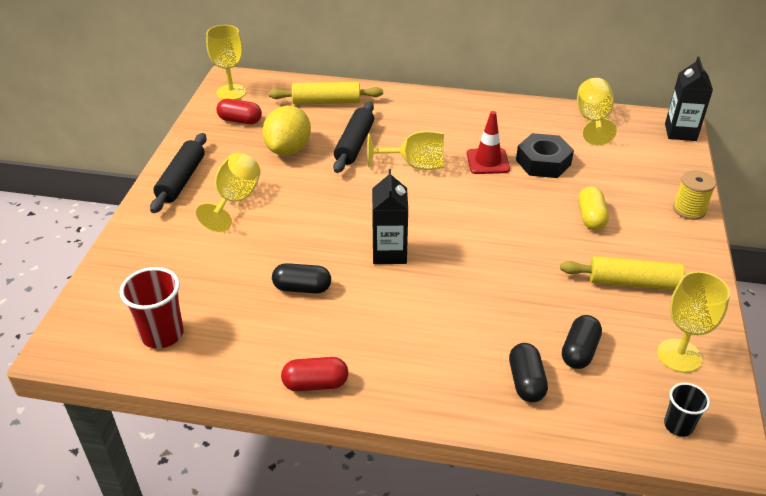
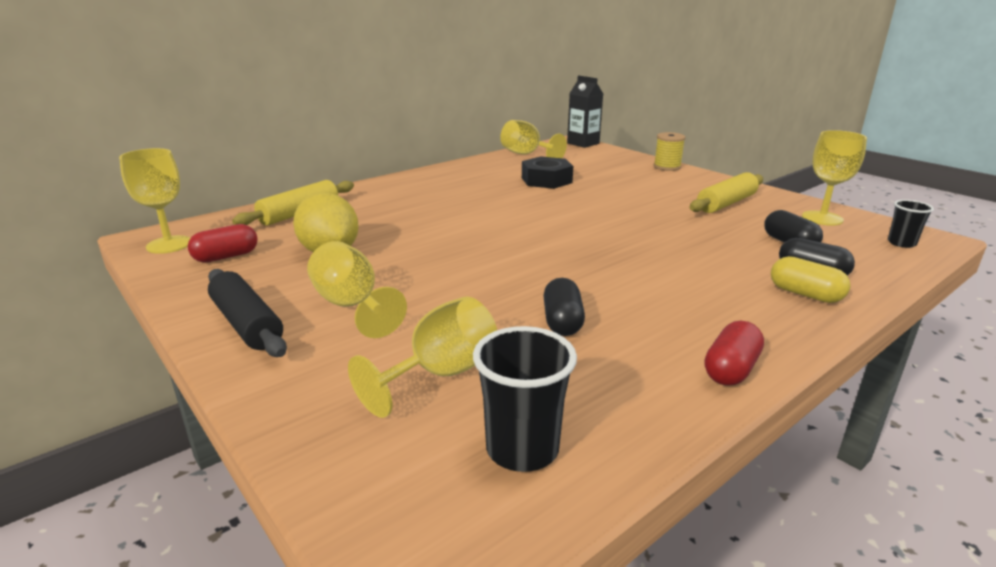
camera: 50 degrees left, 15 degrees down
red cup [120,267,184,349] -> black cup [473,326,577,472]
black capsule [272,263,331,294] -> black capsule turned 45 degrees counterclockwise [543,278,585,336]
black rolling pin [333,102,374,173] -> none
yellow goblet [367,131,444,170] -> yellow goblet moved to [348,296,497,418]
black carton [372,169,408,264] -> none
red traffic cone [467,111,510,174] -> none
yellow capsule [578,186,609,230] -> yellow capsule moved to [771,256,851,303]

